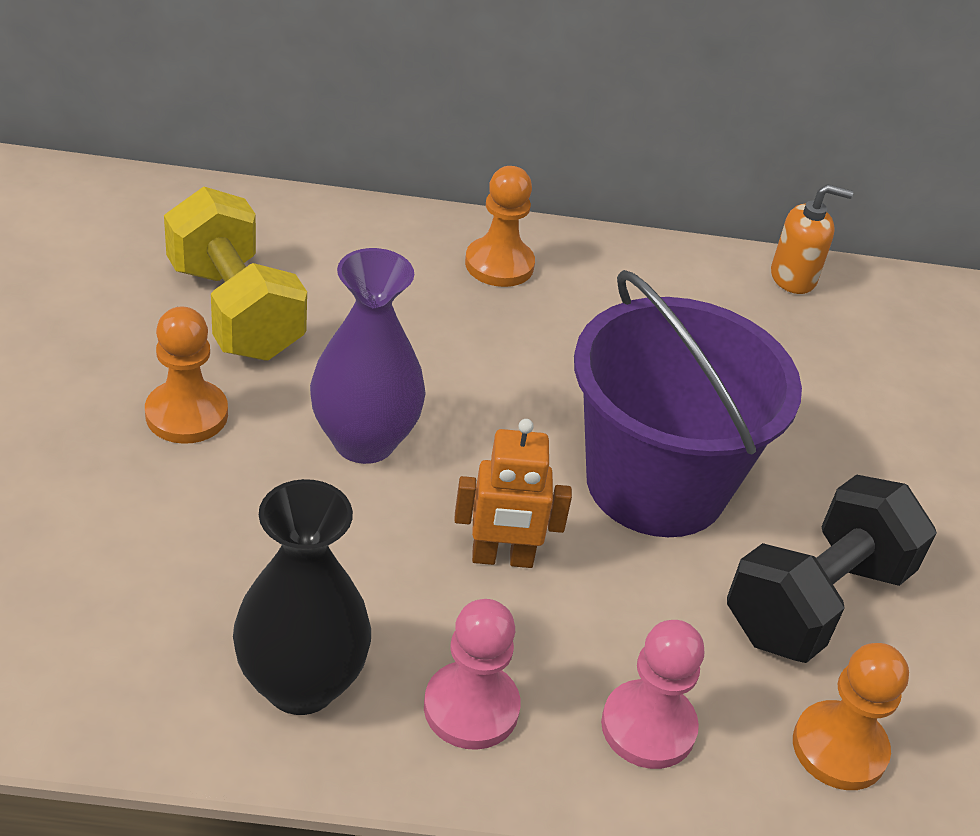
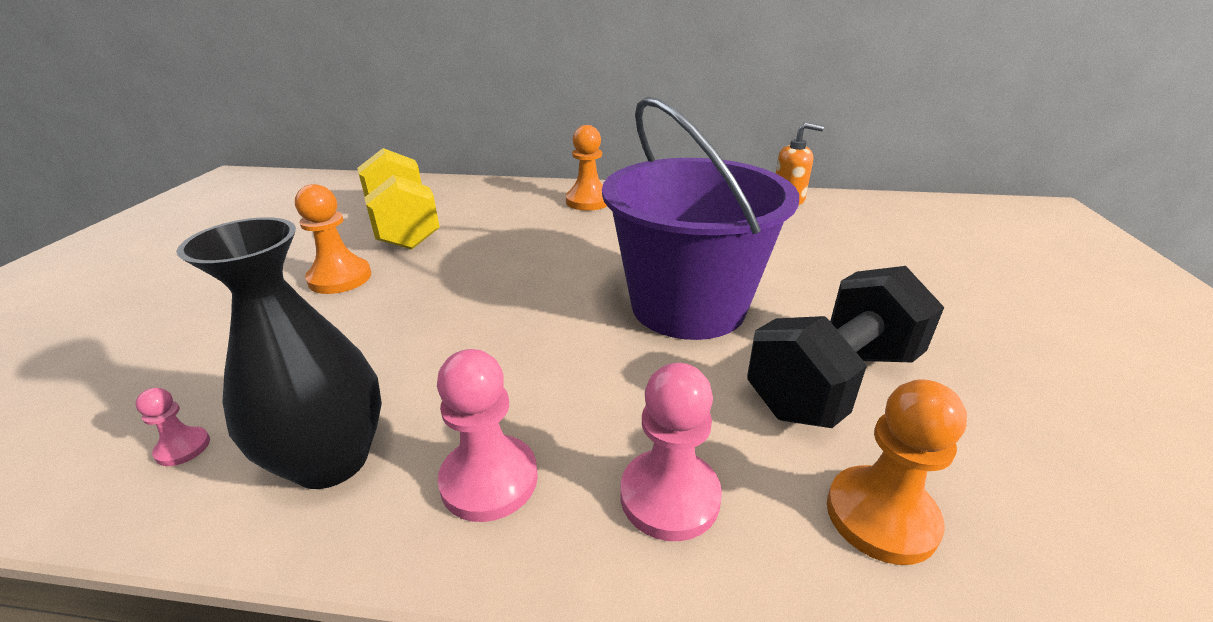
camera: 10 degrees right, 10 degrees down
purple vase [310,248,426,464] -> none
orange robot [454,419,572,568] -> none
none -> pink pawn [136,388,210,466]

